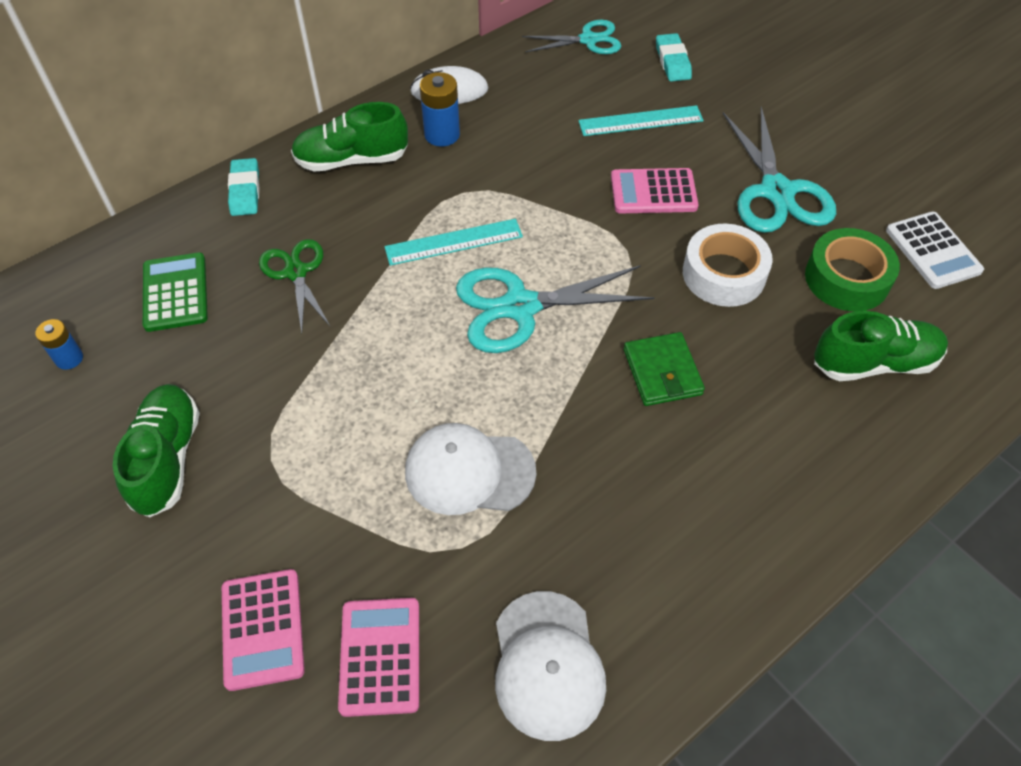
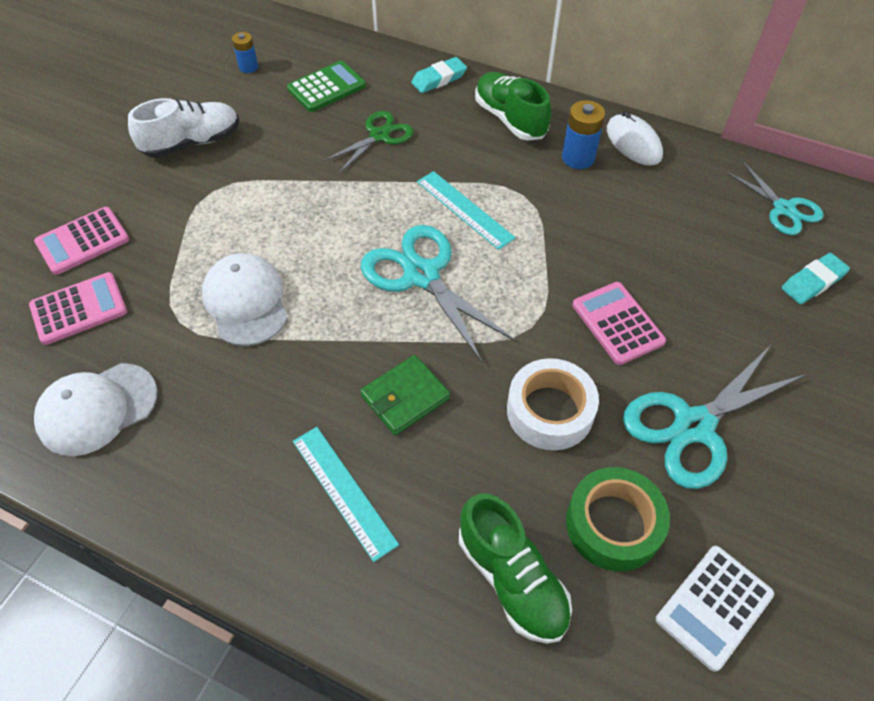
camera: 65 degrees right, 0 degrees up
green shoe [113,384,200,517] -> white shoe [128,98,239,158]
turquoise ruler [578,105,704,136] -> turquoise ruler moved to [293,427,399,562]

